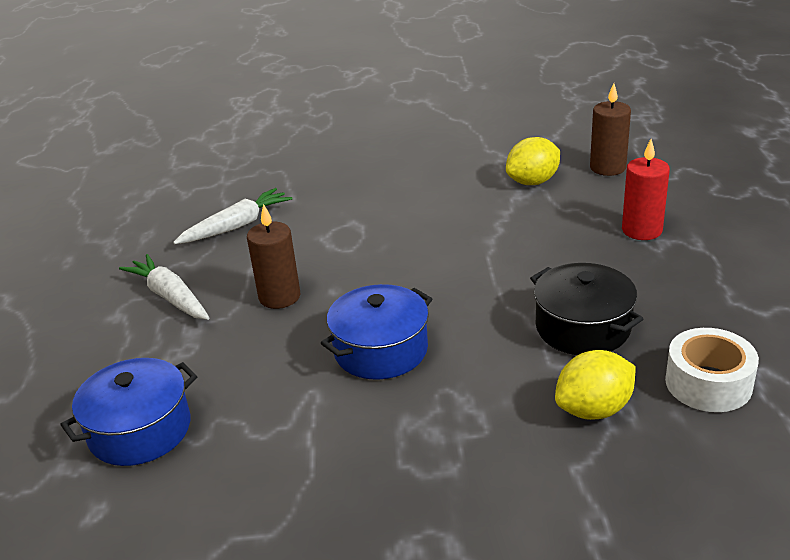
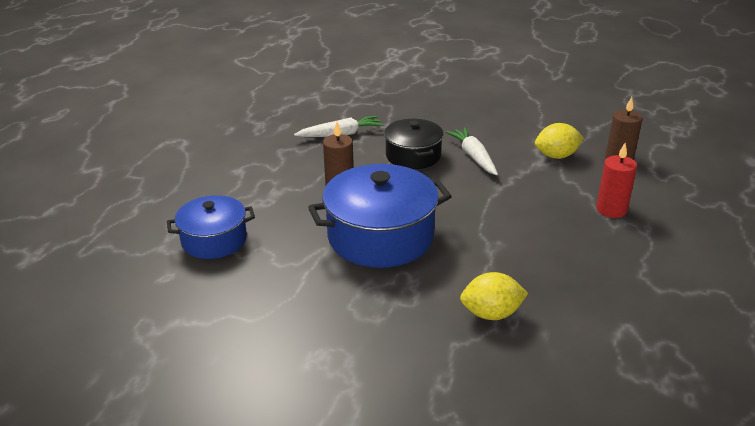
camera: 20 degrees right, 0 degrees up
white carrot [119,254,210,320] -> white carrot moved to [446,127,498,175]
blue pot [321,284,432,380] -> blue pot [308,164,452,268], size x1.64
black pot [530,263,643,355] -> black pot moved to [384,119,444,169]
white tape [665,328,759,412] -> none

